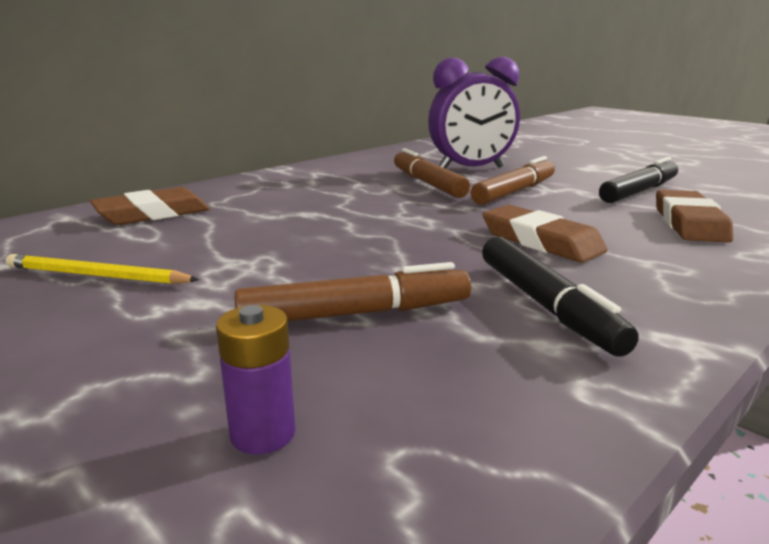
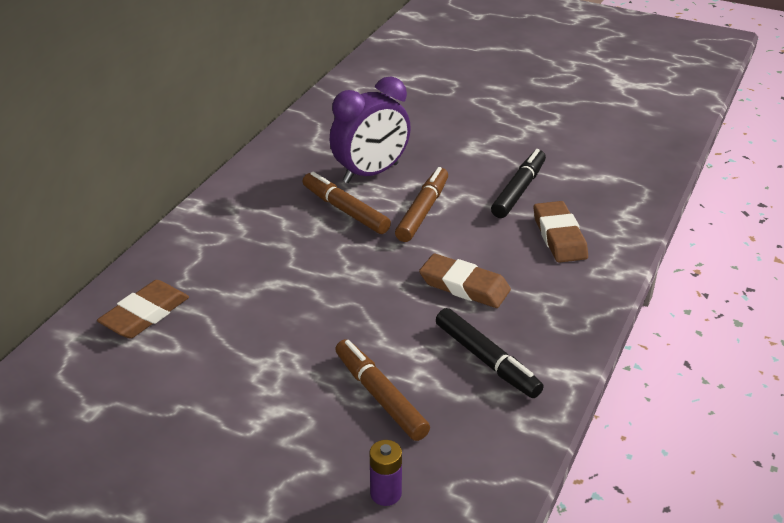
camera: 20 degrees left, 15 degrees up
yellow pencil [6,254,199,284] -> none
brown marker [234,262,471,321] -> brown marker turned 90 degrees counterclockwise [335,339,430,441]

